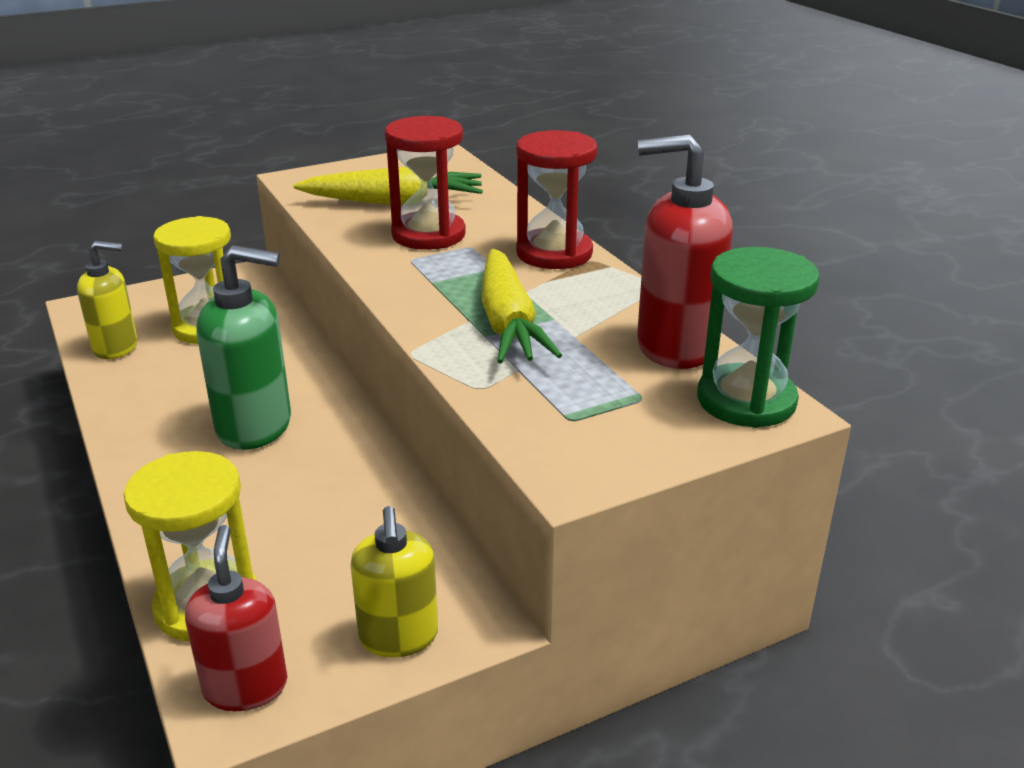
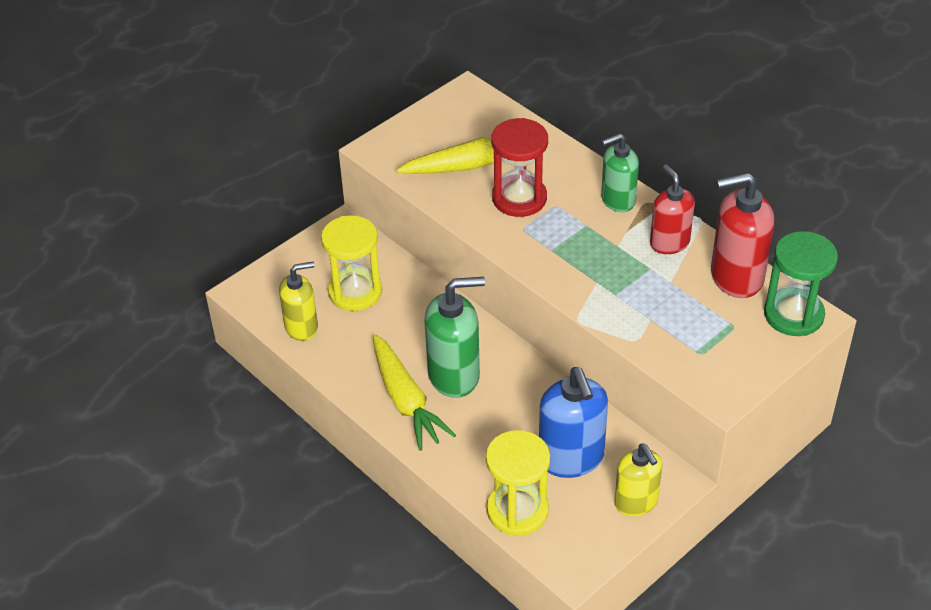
camera: 15 degrees left, 15 degrees up
red soap dispenser [185,525,288,711] -> red soap dispenser moved to [650,165,695,254]
yellow carrot [482,249,562,364] -> yellow carrot moved to [373,334,456,451]
red hourglass [516,130,598,269] -> green soap dispenser [601,133,639,212]
none -> blue soap dispenser [539,367,608,478]

